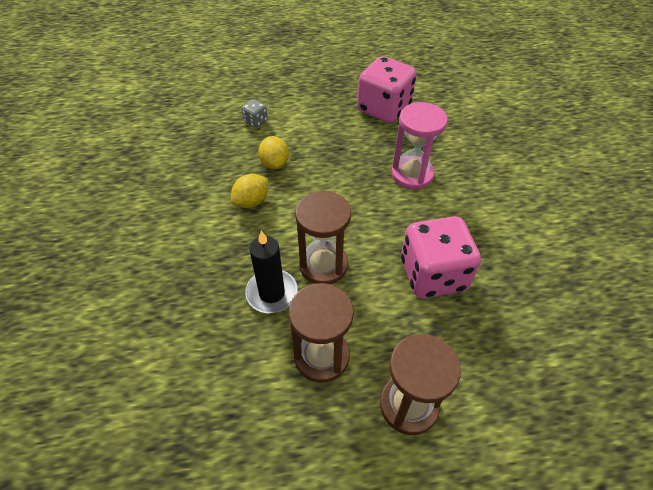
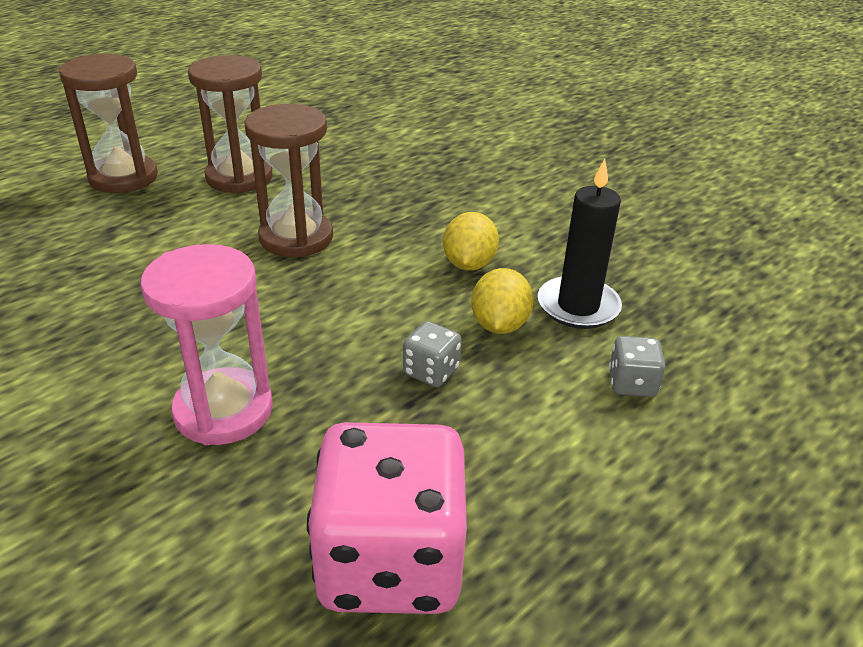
camera: 145 degrees right, 15 degrees down
black candle [245,231,298,313] -> black candle moved to [538,159,622,329]
yellow lemon [258,136,289,169] -> yellow lemon turned 60 degrees clockwise [471,268,534,334]
pink dice [401,216,481,298] -> none
none -> grey dice [403,321,461,387]

